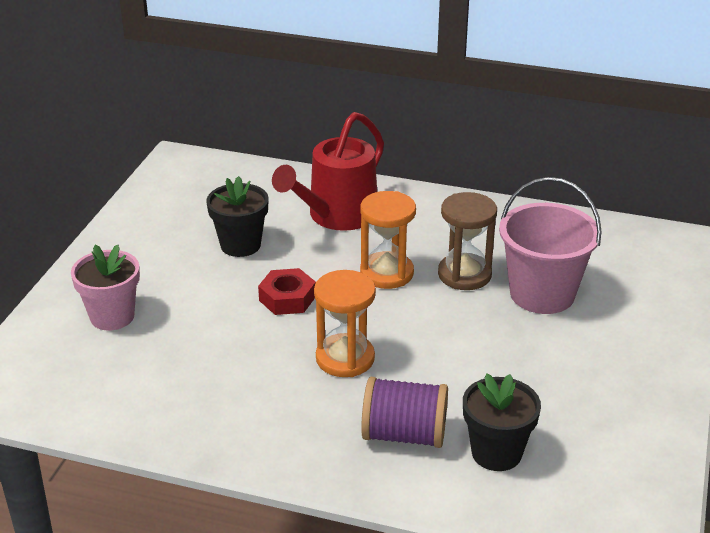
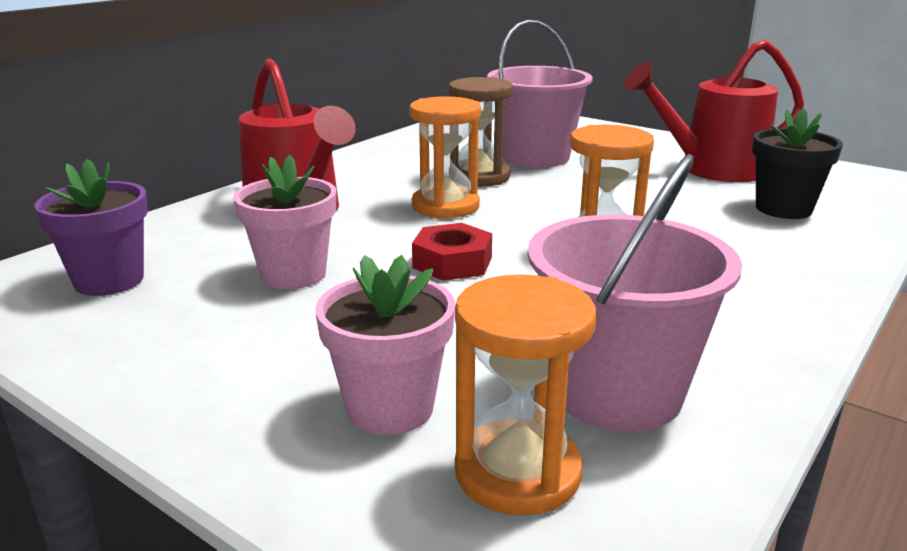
camera: 70 degrees left, 10 degrees down
black flower pot [206,176,269,257] -> pink flower pot [233,155,336,289]
purple spool [361,377,448,448] -> none
none -> purple flower pot [35,159,148,296]
none -> orange hourglass [455,274,596,515]
none -> pink bucket [527,154,742,432]
none -> red watering can [624,40,804,182]

